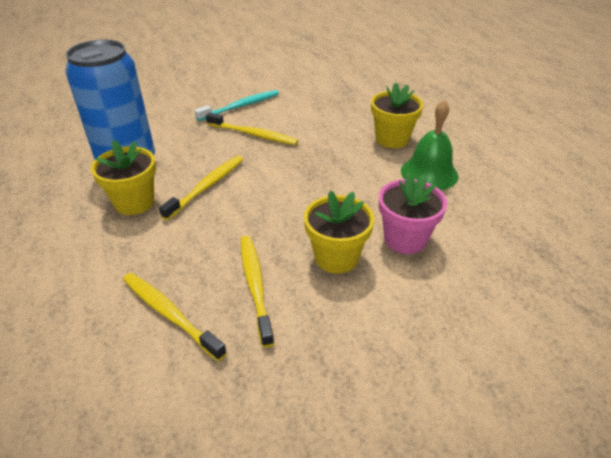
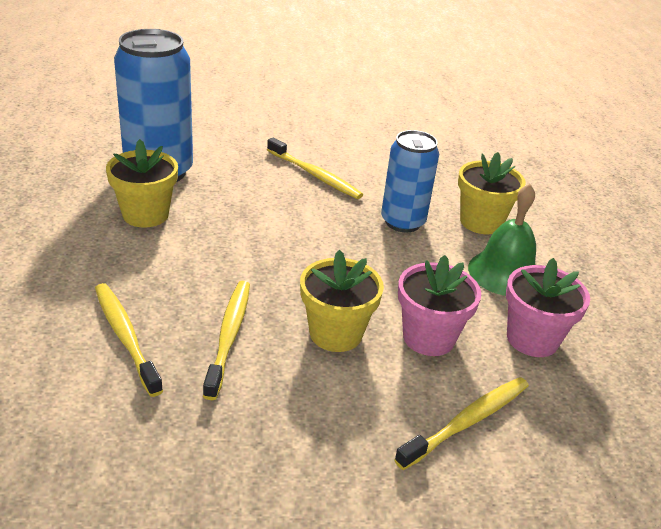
camera: 15 degrees right, 5 degrees down
yellow toothbrush [159,156,243,220] -> yellow toothbrush moved to [394,377,529,470]
turquoise toothbrush [194,90,279,121] -> none
none -> blue can [381,130,439,232]
none -> pink flower pot [506,258,590,357]

